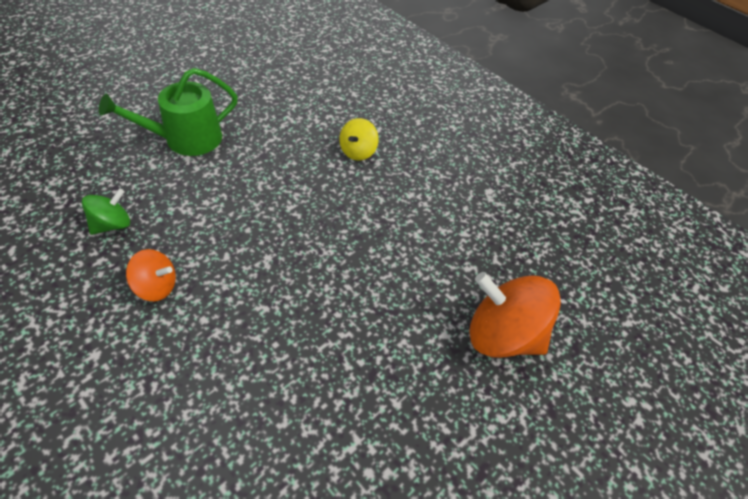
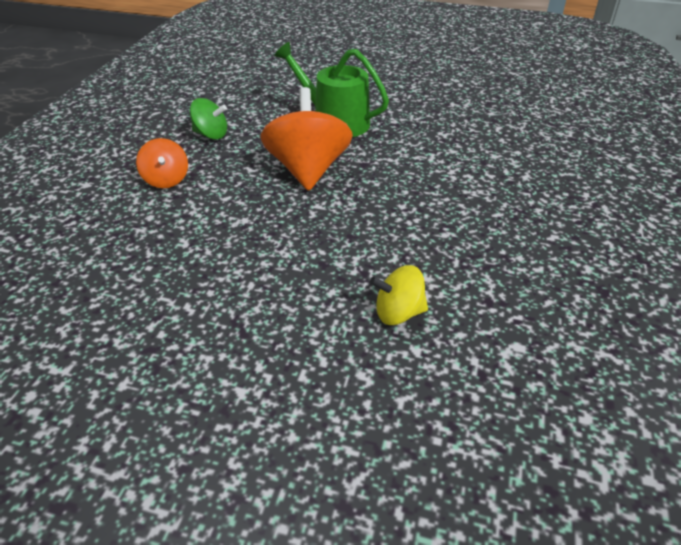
camera: 65 degrees right, 10 degrees down
yellow spinning top [339,118,379,161] -> yellow spinning top moved to [370,265,428,325]
orange spinning top [469,272,561,358] -> orange spinning top moved to [261,87,353,191]

